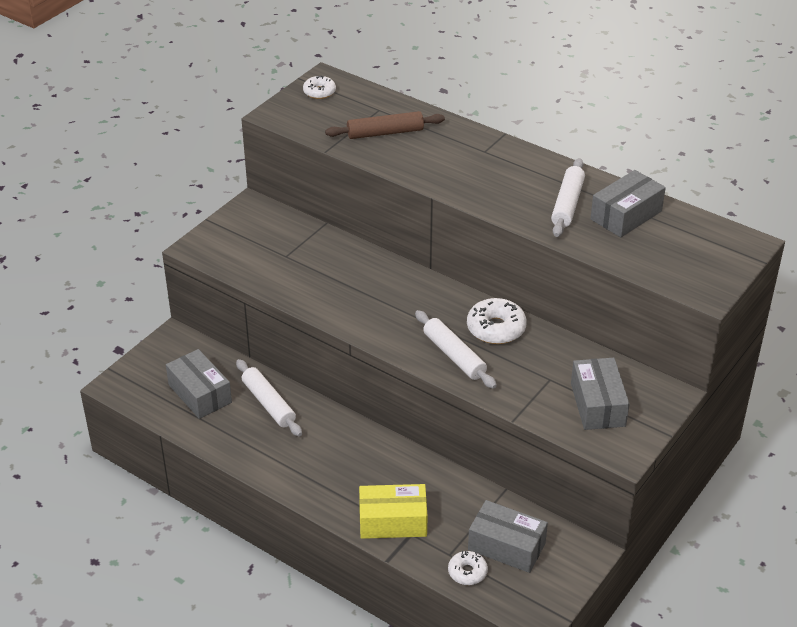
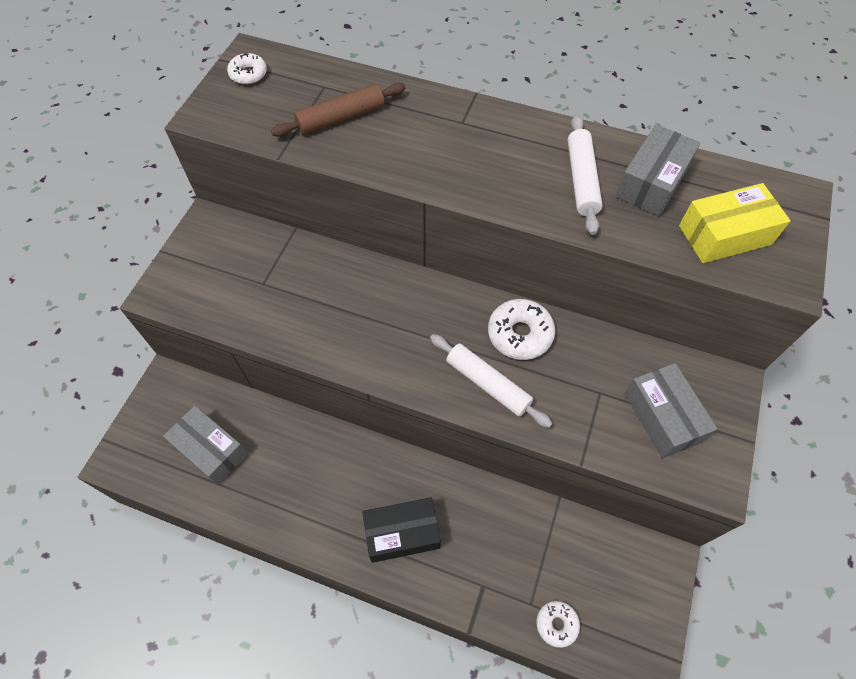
camera: 15 degrees left, 20 degrees up
white rolling pin [236,359,302,437] -> none
yellow box [359,484,427,539] -> yellow box moved to [679,183,791,263]
grey box [468,500,548,573] -> none
none -> black box [362,497,441,563]

